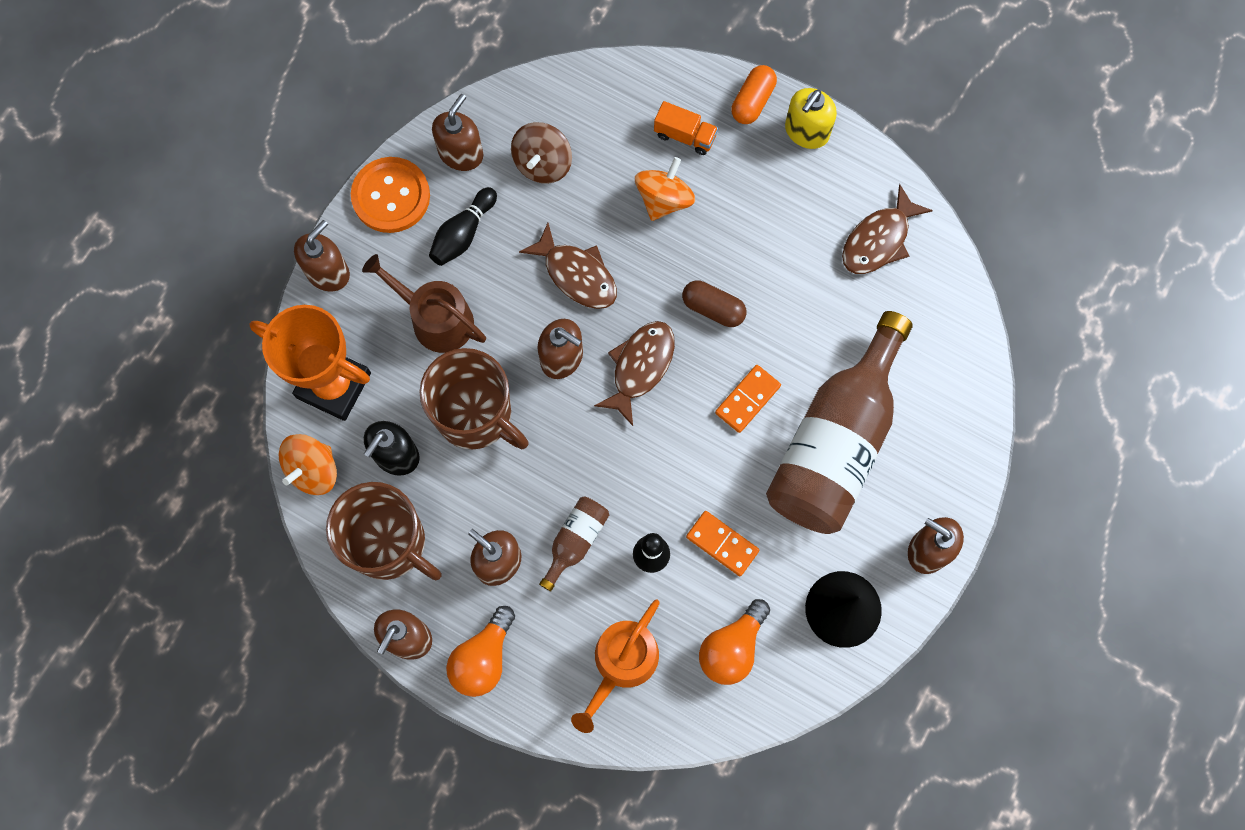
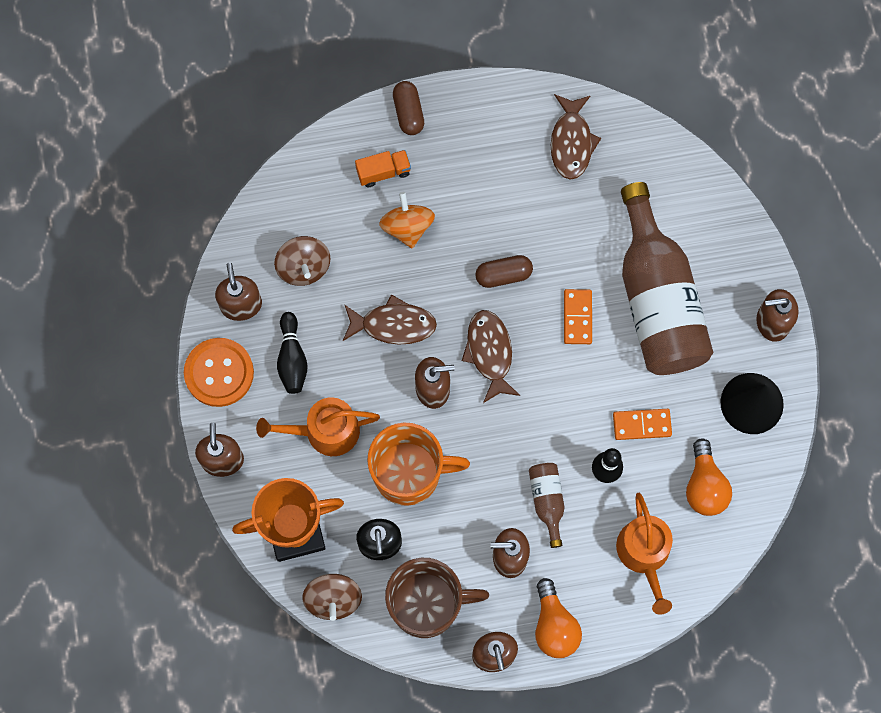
camera: 40 degrees left, 0 degrees up
orange spinning top [279,434,337,495] -> brown spinning top [303,574,362,621]
brown watering can [362,254,486,353] -> orange watering can [256,397,380,456]
brown mug [419,348,529,450] -> orange mug [367,423,470,506]
orange capsule [731,65,777,124] -> brown capsule [393,81,424,135]
yellow soap dispenser [785,88,837,149] -> none

